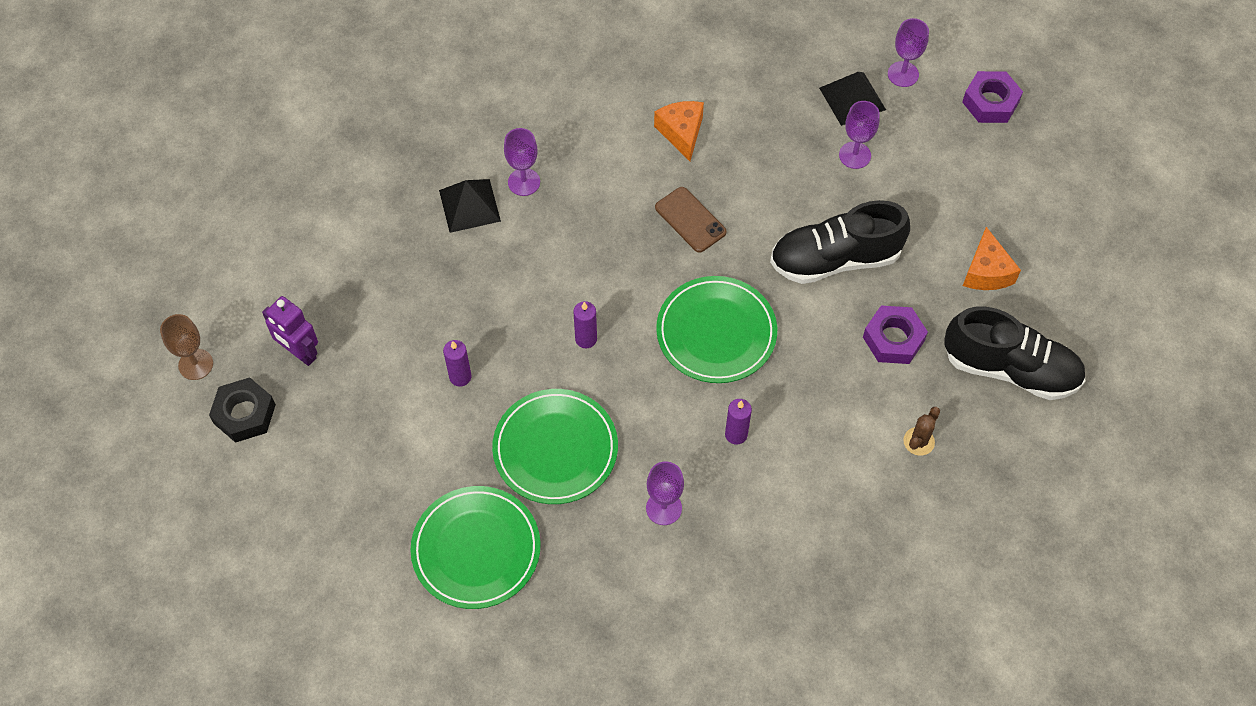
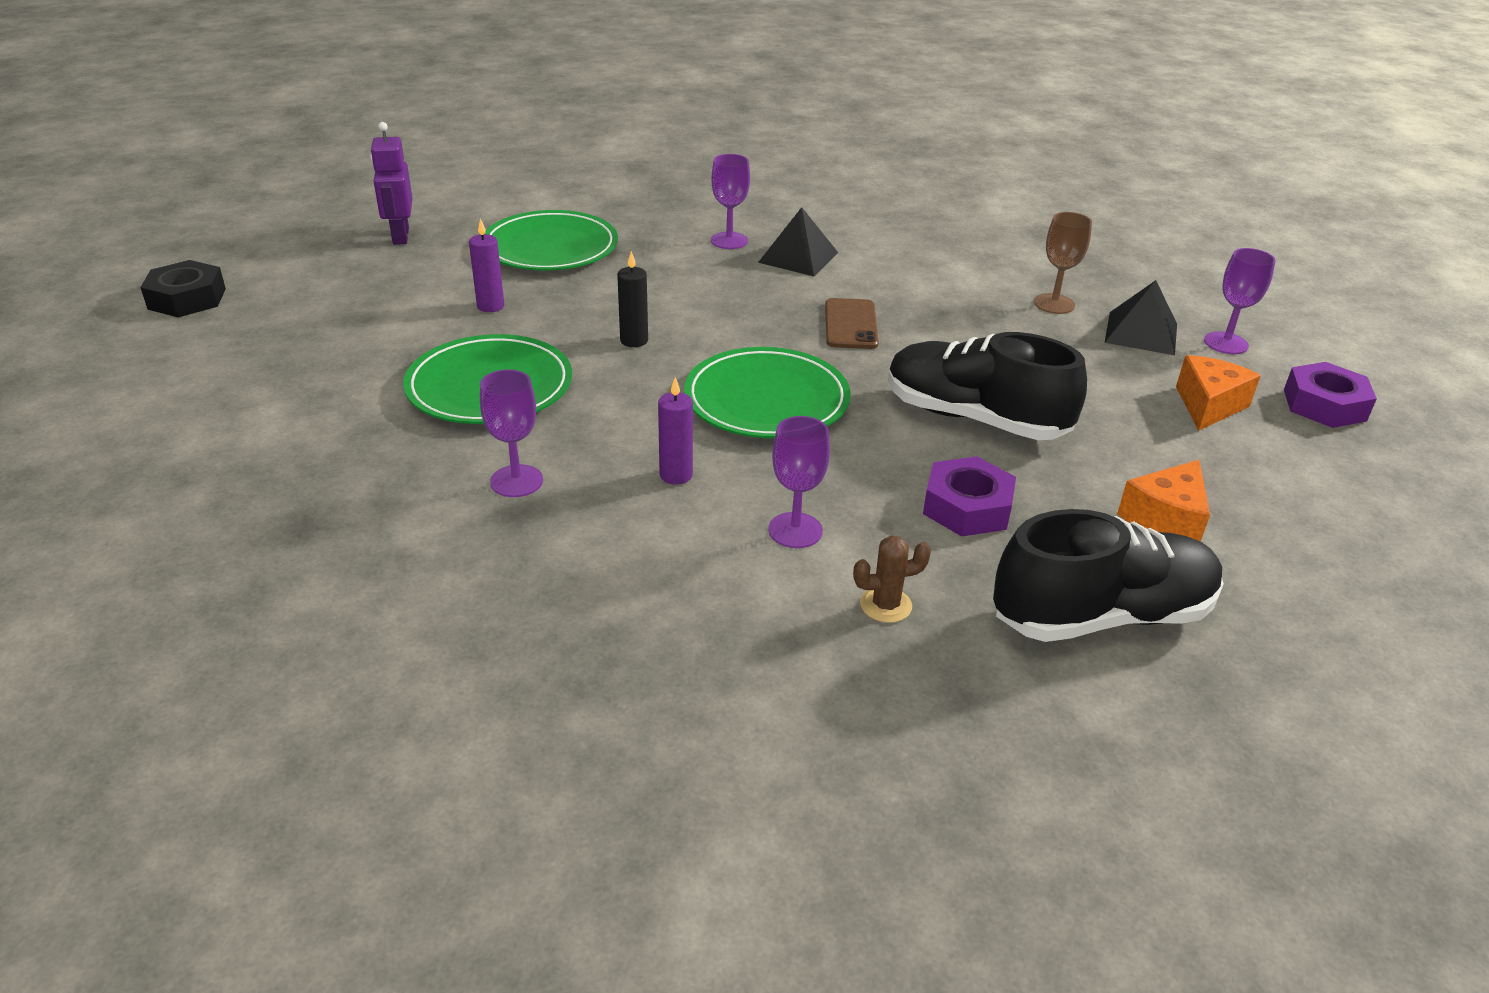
camera: 40 degrees right, 25 degrees down
brown goblet [160,314,213,380] -> brown goblet moved to [1034,212,1092,314]
black nut [209,377,276,443] -> black nut moved to [140,260,226,317]
green plate [410,486,541,609] -> green plate moved to [485,210,618,270]
black pyramid [439,179,501,233] -> black pyramid moved to [758,207,838,276]
purple candle [573,301,597,348] -> black candle [617,251,648,347]
orange cheese [654,101,704,161] -> orange cheese moved to [1176,355,1261,431]
purple goblet [839,101,880,169] -> purple goblet moved to [768,416,830,548]
black shoe [945,307,1086,400] -> black shoe turned 75 degrees counterclockwise [993,509,1224,642]

